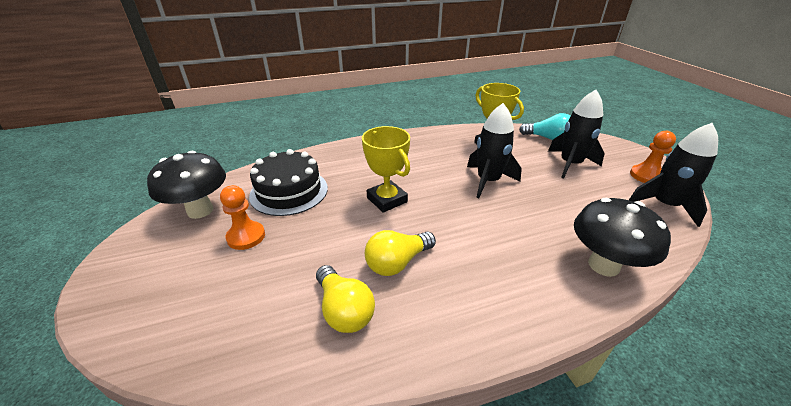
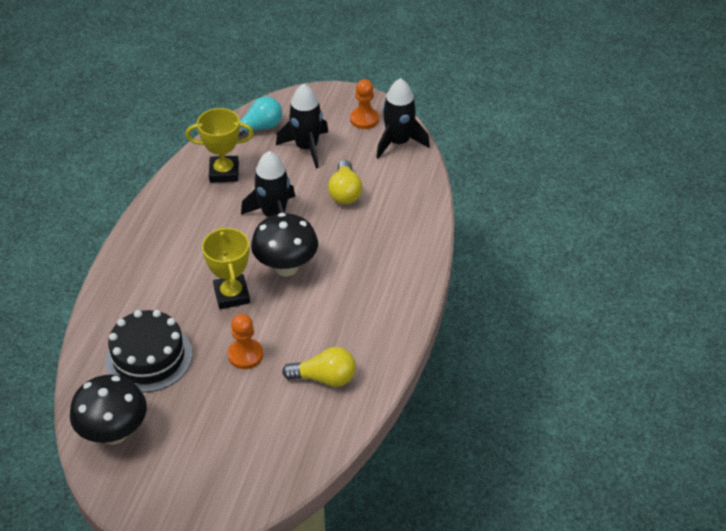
camera: 55 degrees left, 10 degrees up
orange pawn [220,185,265,250] -> orange pawn moved to [228,314,263,369]
yellow trophy [362,126,410,213] -> yellow trophy turned 75 degrees clockwise [202,227,250,309]
yellow light bulb [365,230,436,276] -> yellow light bulb moved to [328,160,362,204]
black mushroom [574,198,671,277] -> black mushroom moved to [251,213,318,277]

